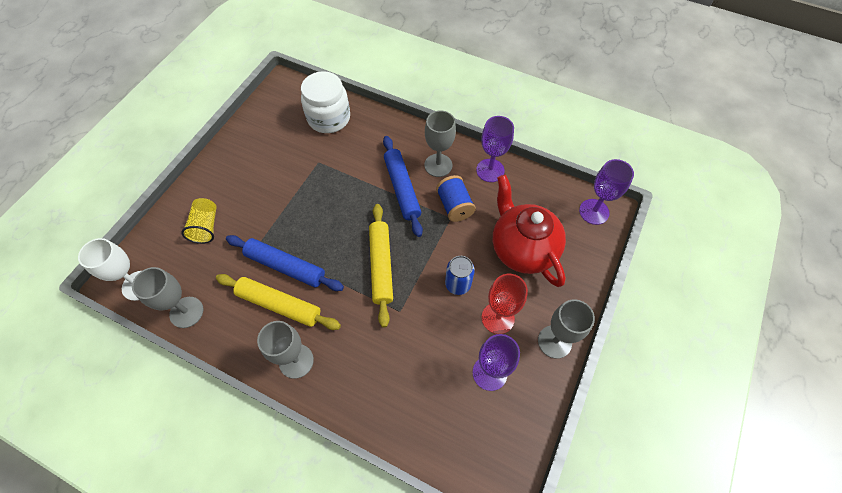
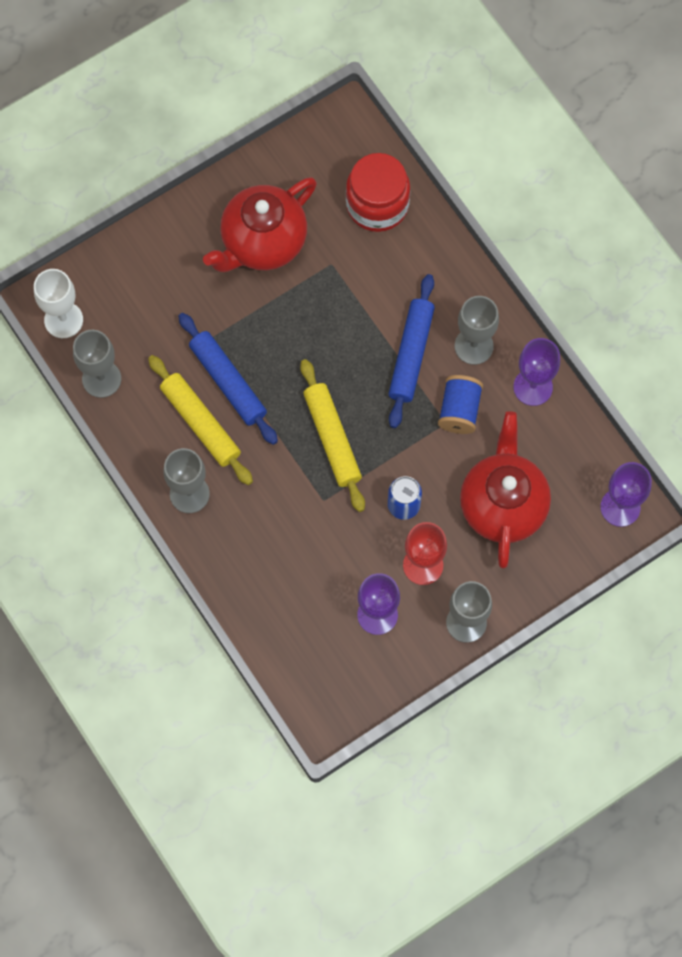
camera: 30 degrees right, 10 degrees up
yellow cup [181,198,217,244] -> none
white jar [301,71,350,133] -> red jar [346,153,411,232]
yellow rolling pin [369,204,393,327] -> yellow rolling pin turned 45 degrees counterclockwise [300,359,365,512]
none -> red teapot [203,177,317,272]

